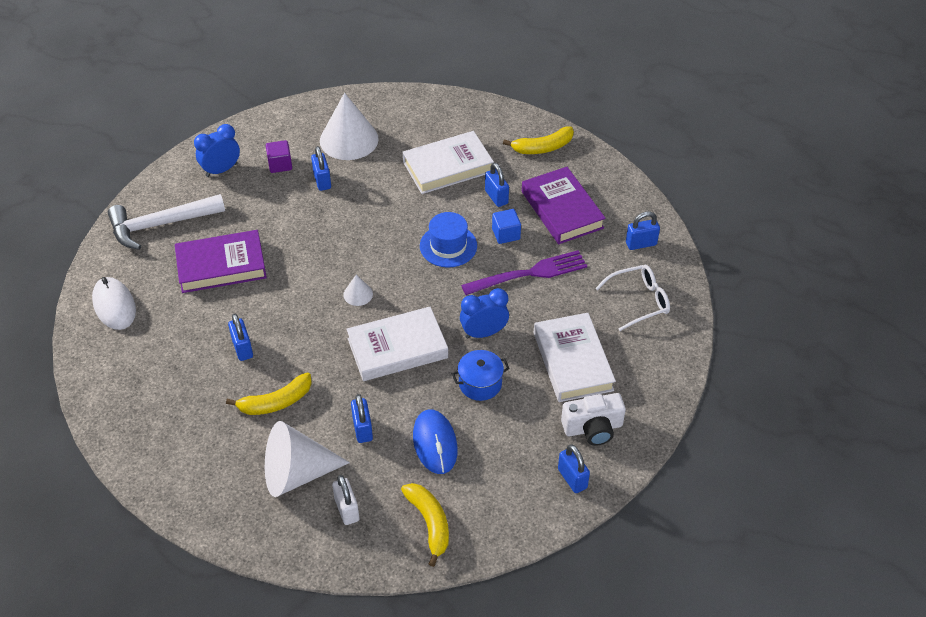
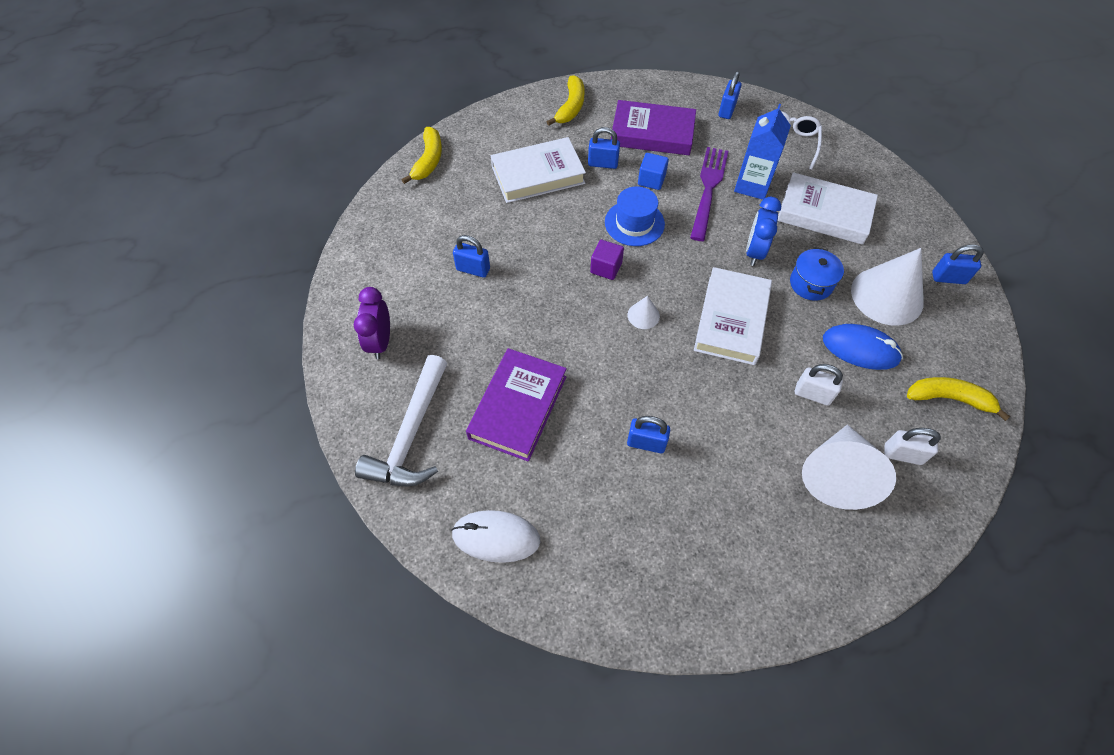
camera: 55 degrees left, 10 degrees up
blue clock [194,124,240,177] -> purple clock [354,287,390,359]
yellow banana [226,373,312,415] -> yellow banana moved to [402,127,442,184]
purple cube [266,140,292,173] -> purple cube moved to [590,240,624,280]
white cone [320,93,379,160] -> white cone moved to [851,248,924,326]
blue padlock [351,394,373,443] -> white padlock [795,364,843,406]
white book [403,131,494,194] -> white book turned 60 degrees clockwise [491,137,586,203]
white camera [561,393,626,446] -> none
none -> blue carton [734,104,791,200]

